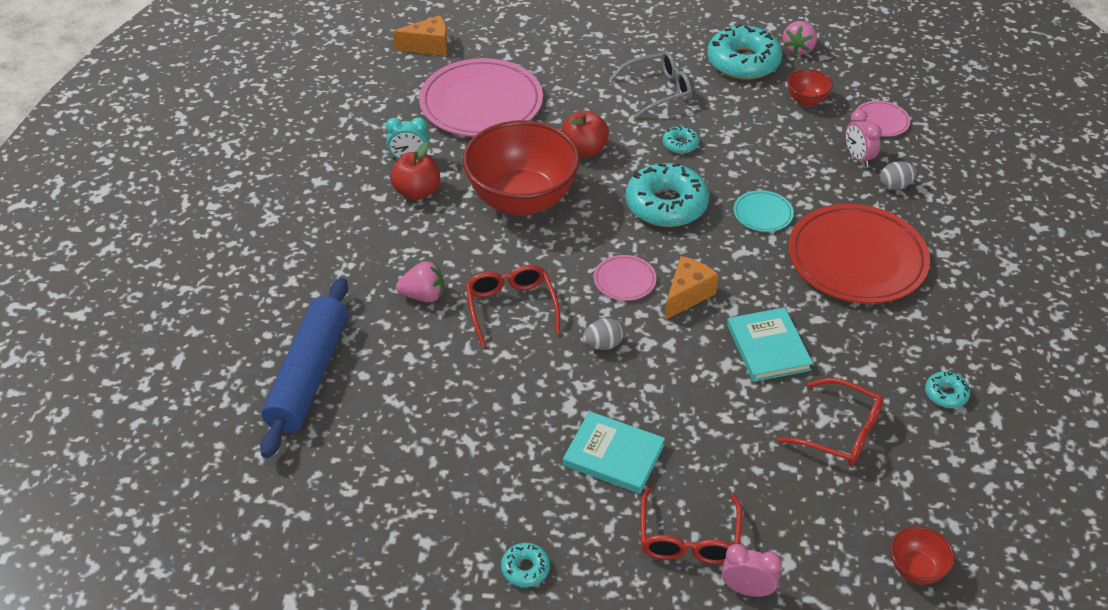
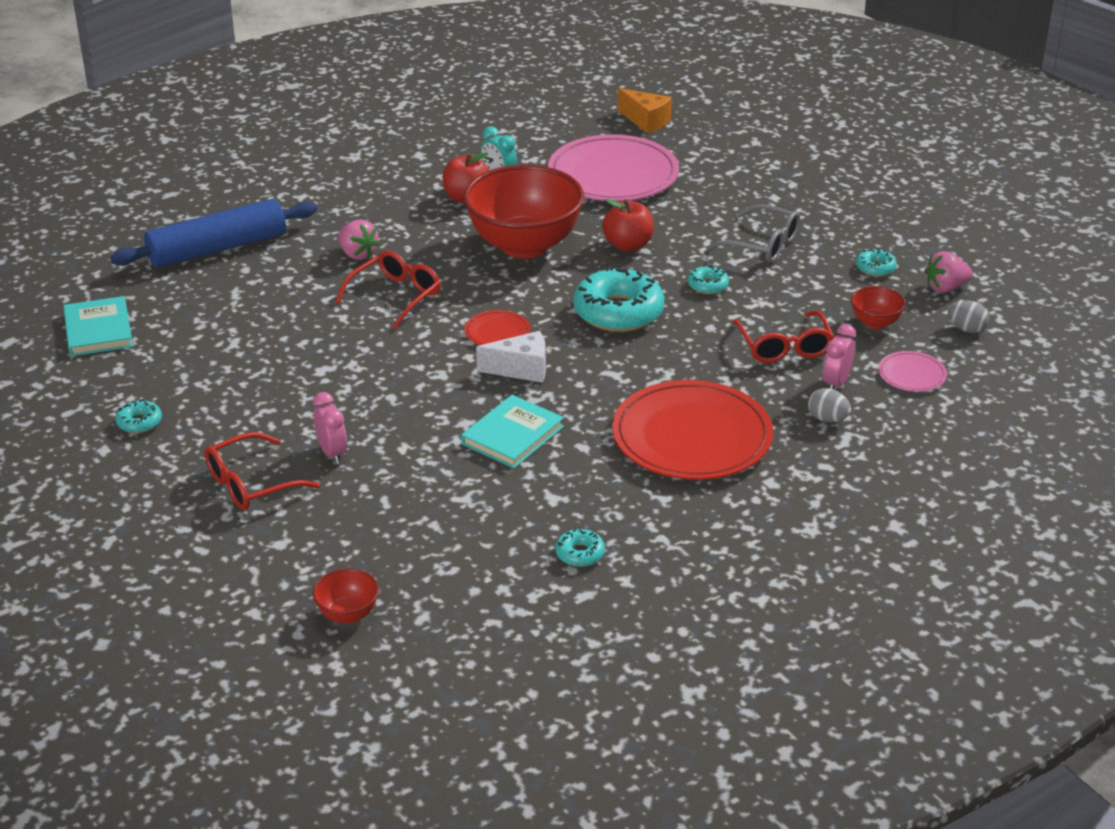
camera: 50 degrees right, 10 degrees down
turquoise book [563,411,665,494] -> turquoise book moved to [63,296,133,356]
grey egg [583,318,624,350] -> grey egg moved to [948,300,989,333]
pink plate [594,255,656,301] -> red plate [464,310,530,345]
orange cheese [665,256,719,320] -> white cheese [476,331,546,383]
turquoise donut [707,24,782,80] -> turquoise donut [856,249,897,277], size x0.46
pink clock [722,544,782,597] -> pink clock moved to [313,392,347,464]
turquoise plate [734,190,794,232] -> none
red glasses [777,378,884,466] -> red glasses moved to [732,310,834,363]

